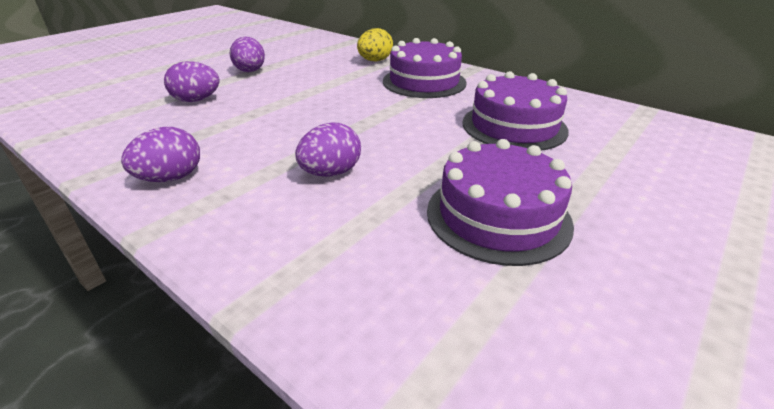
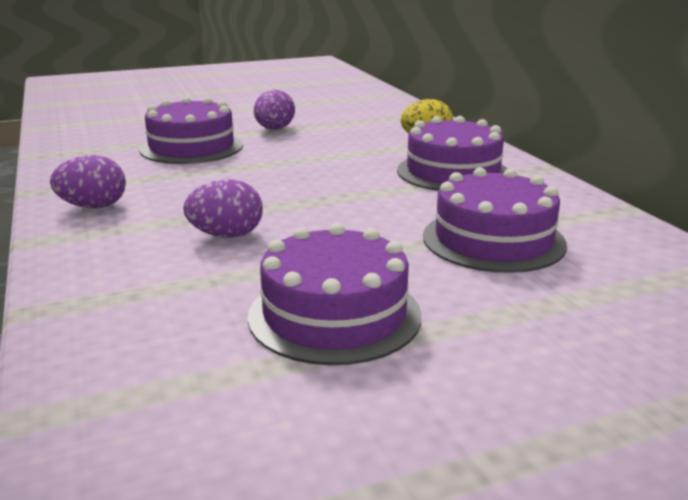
camera: 30 degrees right, 10 degrees down
purple egg [164,61,220,102] -> purple cake [139,97,243,164]

